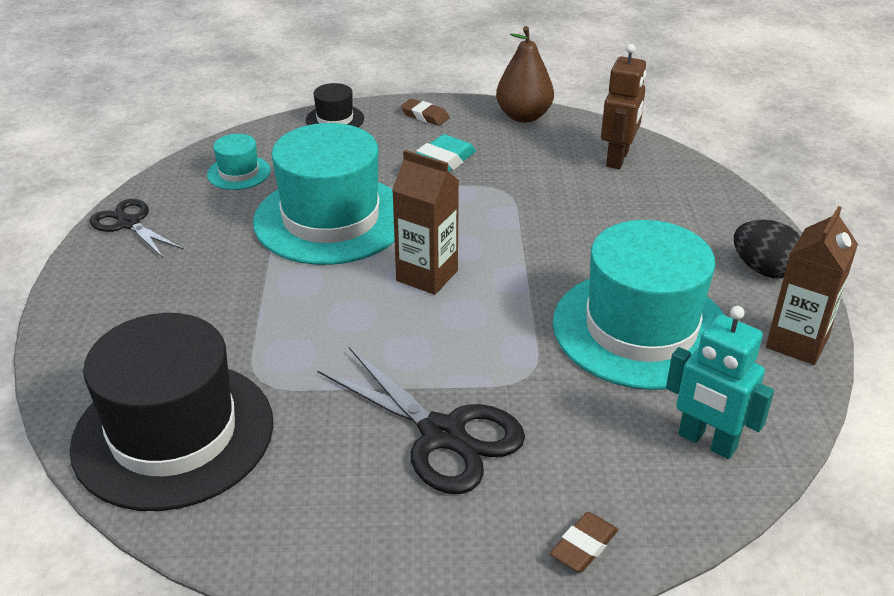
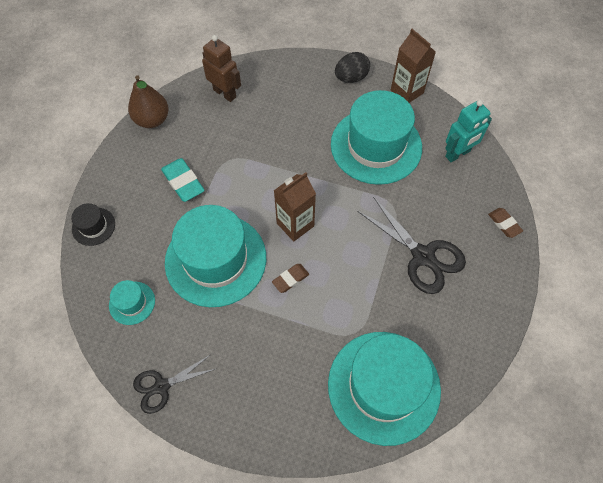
camera: 70 degrees left, 25 degrees up
black hat [69,313,273,511] -> turquoise hat [328,332,441,446]
black scissors [317,347,525,494] -> black scissors turned 75 degrees clockwise [357,197,466,294]
brown eraser [401,99,450,126] -> brown eraser moved to [272,264,309,293]

